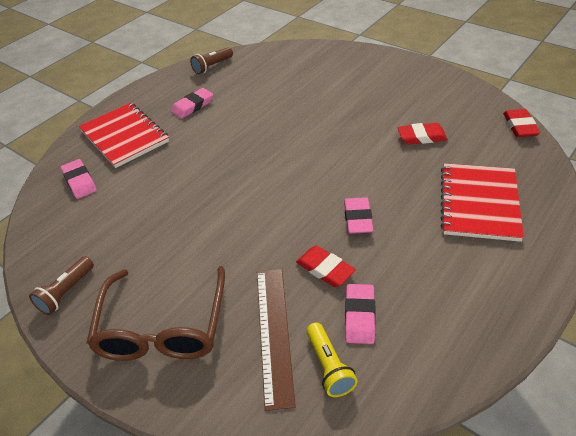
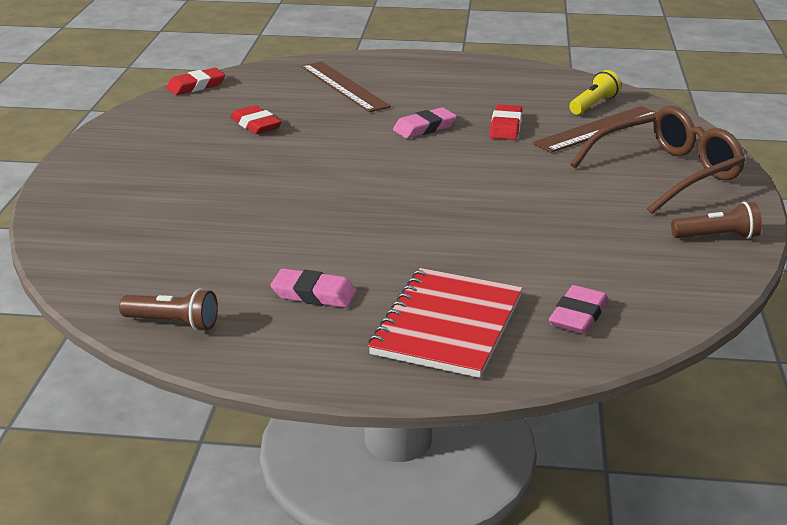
camera: 125 degrees left, 15 degrees down
pink eraser [345,284,376,344] -> none
red notebook [440,163,524,242] -> brown ruler [301,61,391,112]

